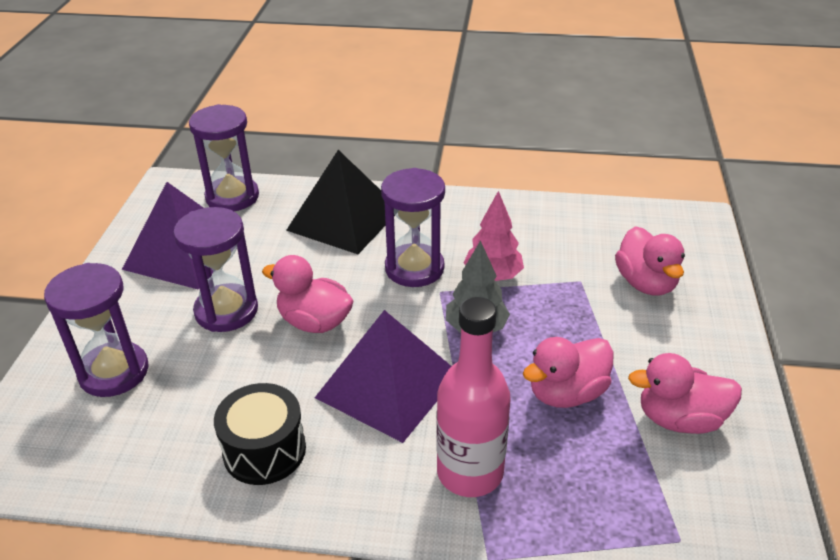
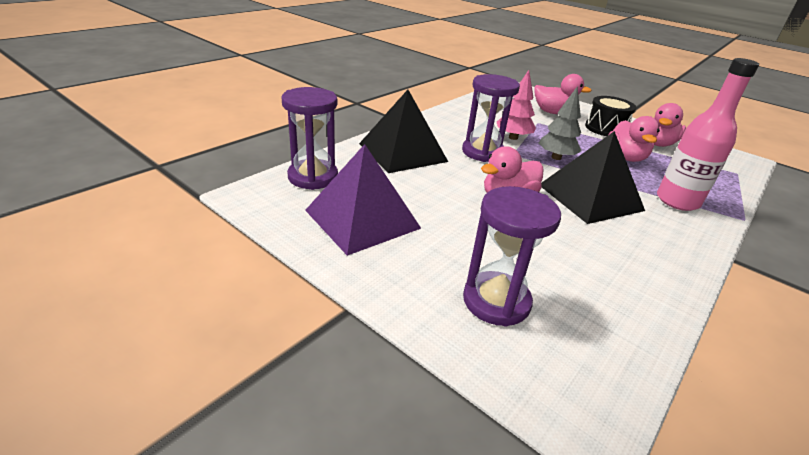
camera: 60 degrees left, 5 degrees down
purple hourglass [173,207,258,332] -> none
black drum [214,383,306,485] -> black drum moved to [585,96,637,136]
purple pyramid [315,310,452,443] -> black pyramid [541,131,645,224]

